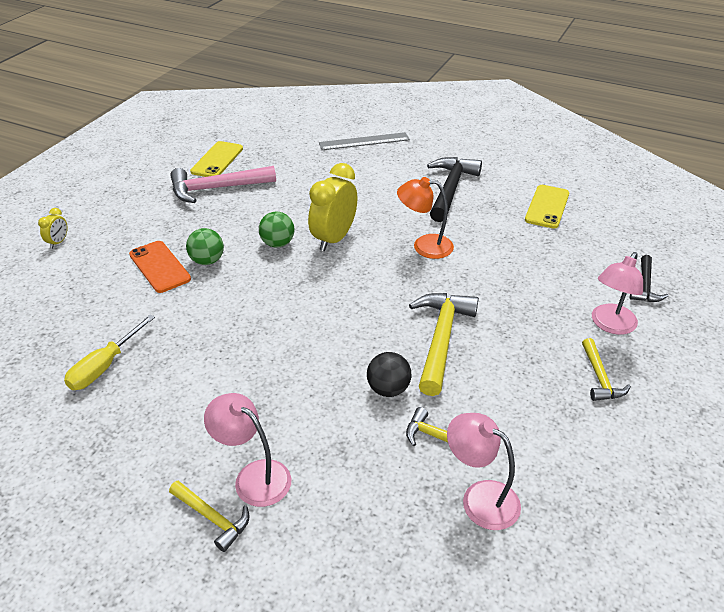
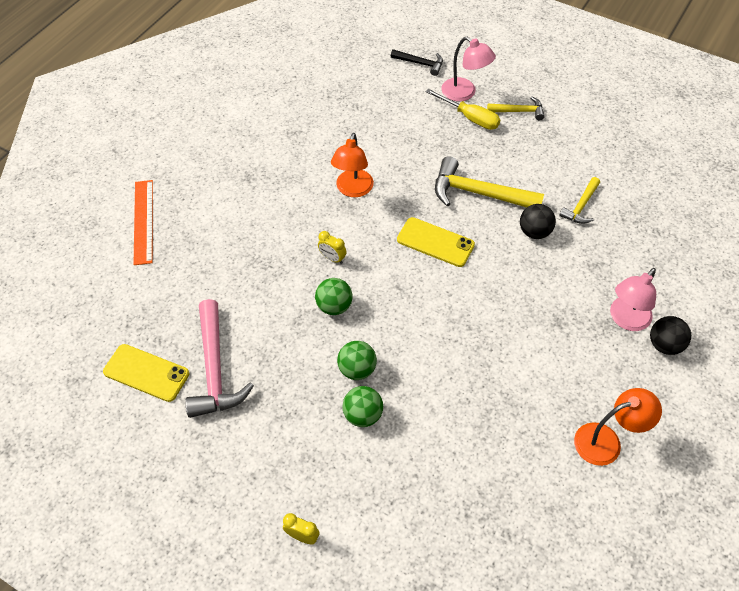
camera: 85 degrees left, 15 degrees up
yellow screwdriver [64,314,155,390] -> yellow screwdriver moved to [425,89,500,130]
orange phone [129,241,191,293] -> green ball [342,386,383,427]
yellow hammer [169,481,249,552] -> black ball [650,316,691,355]
yellow clock [308,163,357,251] -> yellow clock [318,231,346,264], size x0.46
grey ruler [319,132,410,150] -> orange ruler [133,180,153,265]
black hammer [427,157,482,222] -> none
pink lamp [447,413,521,530] -> none
yellow phone [525,185,569,229] -> yellow phone moved to [397,217,475,267]
none -> orange lamp [574,388,662,466]

